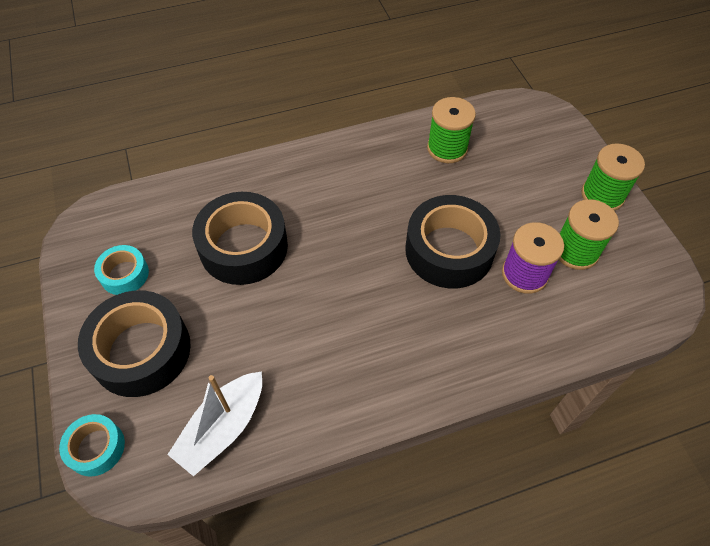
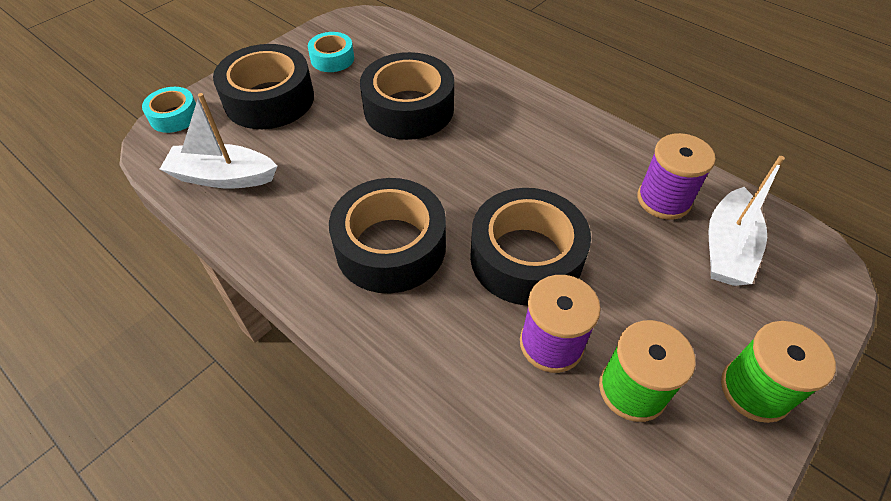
camera: 60 degrees right, 5 degrees down
green spool [427,97,476,163] -> purple spool [638,133,716,220]
none -> black tape [329,178,446,294]
none -> white boat [708,156,785,286]

